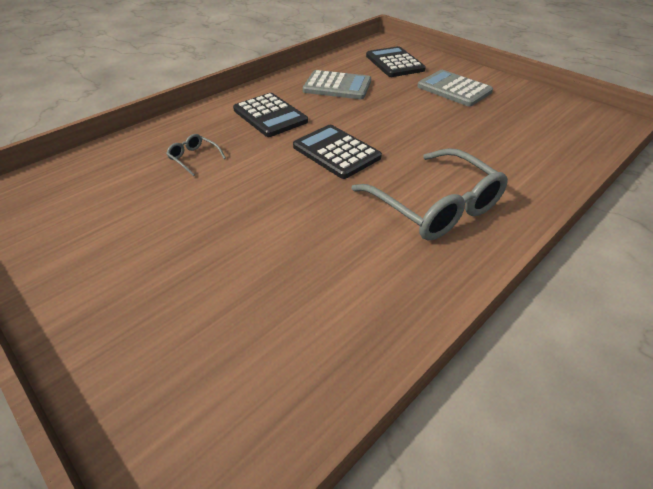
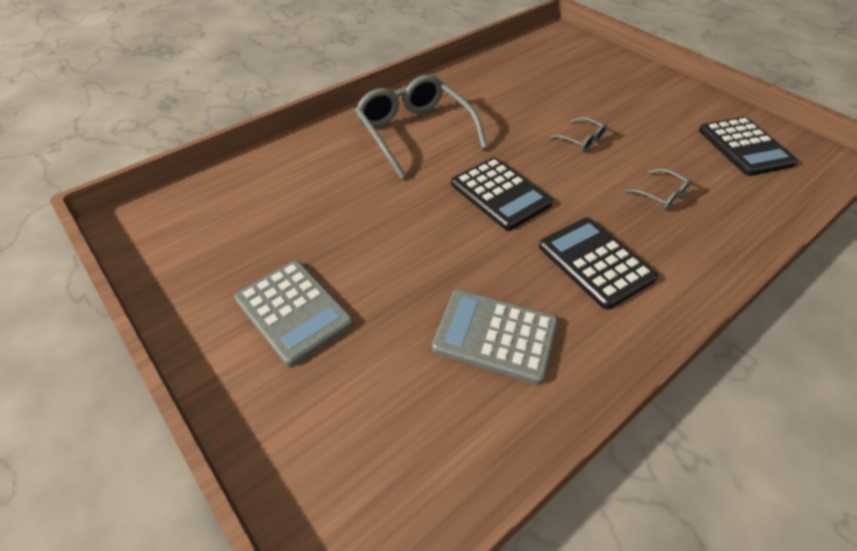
camera: 175 degrees left, 5 degrees up
black calculator [366,46,426,77] -> black calculator moved to [699,117,798,176]
none -> grey glasses [549,117,607,152]

